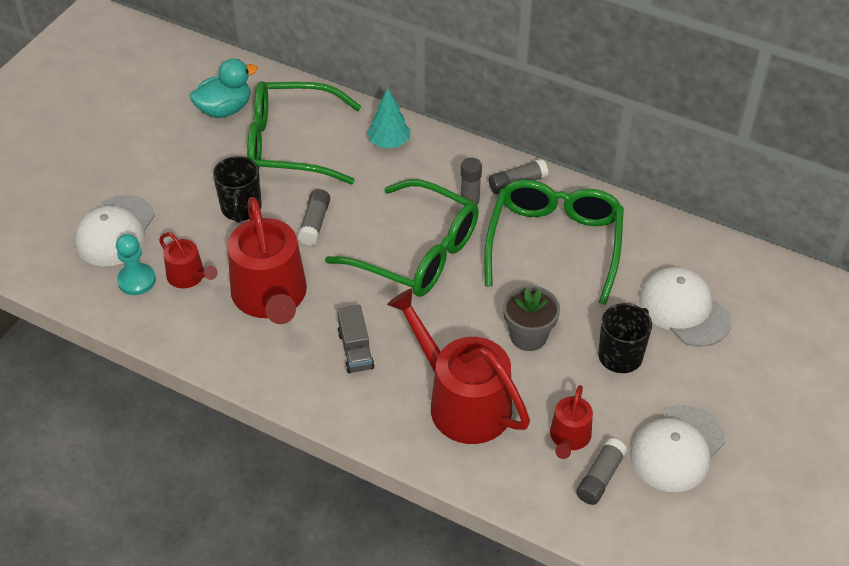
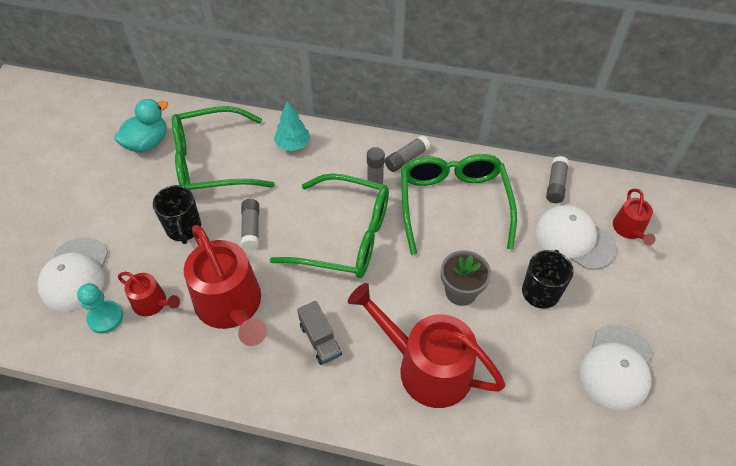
camera: 15 degrees left, 5 degrees up
red watering can [550,385,593,459] -> red watering can moved to [613,189,656,246]
grey glue stick [576,438,627,505] -> grey glue stick moved to [546,156,569,203]

